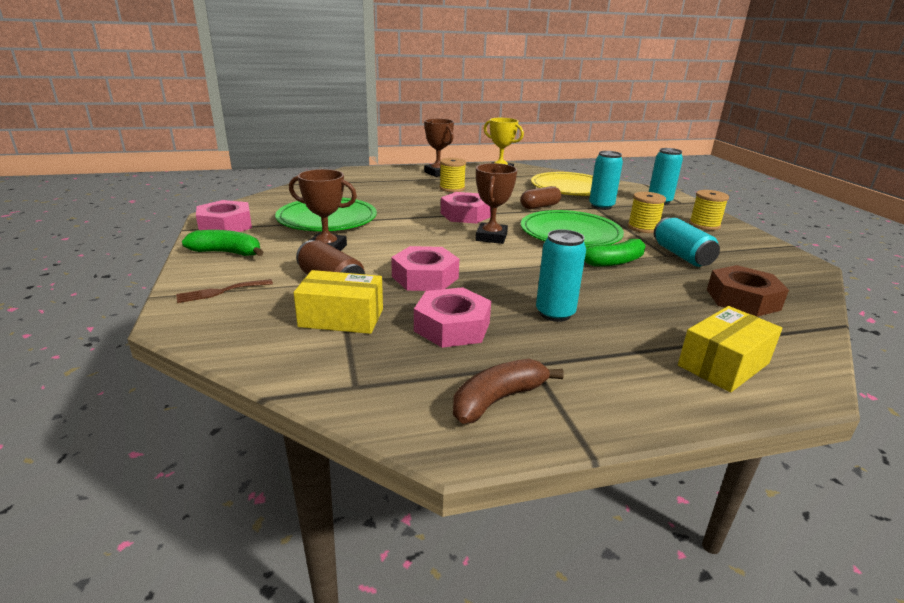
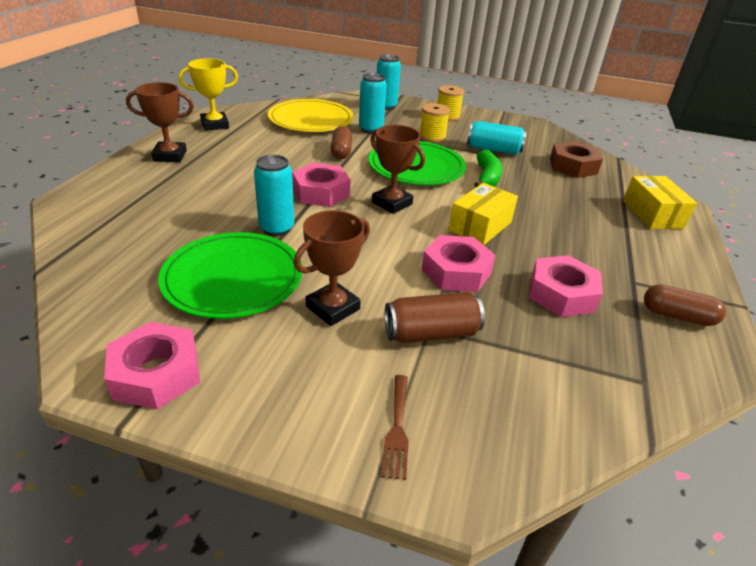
camera: 60 degrees left, 10 degrees up
green banana [182,230,263,256] -> none
yellow box [294,270,383,334] -> yellow box moved to [448,183,518,245]
yellow spool [439,158,466,192] -> none
brown banana [453,359,564,424] -> brown capsule [644,284,726,326]
turquoise can [536,229,586,322] -> turquoise can moved to [254,155,294,236]

